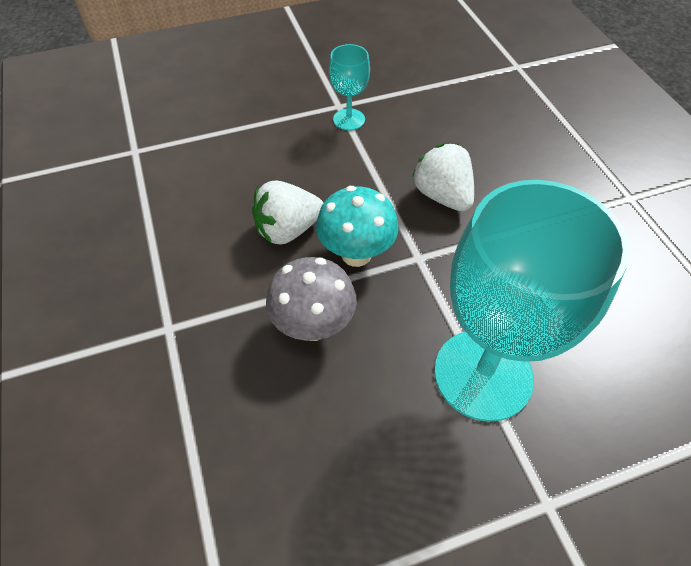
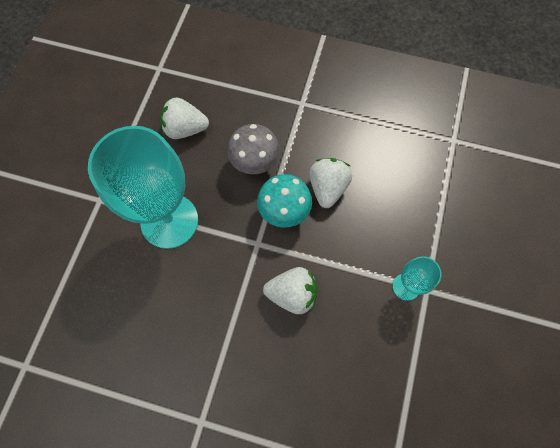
camera: 125 degrees right, 15 degrees up
none -> white strawberry [160,97,209,139]

